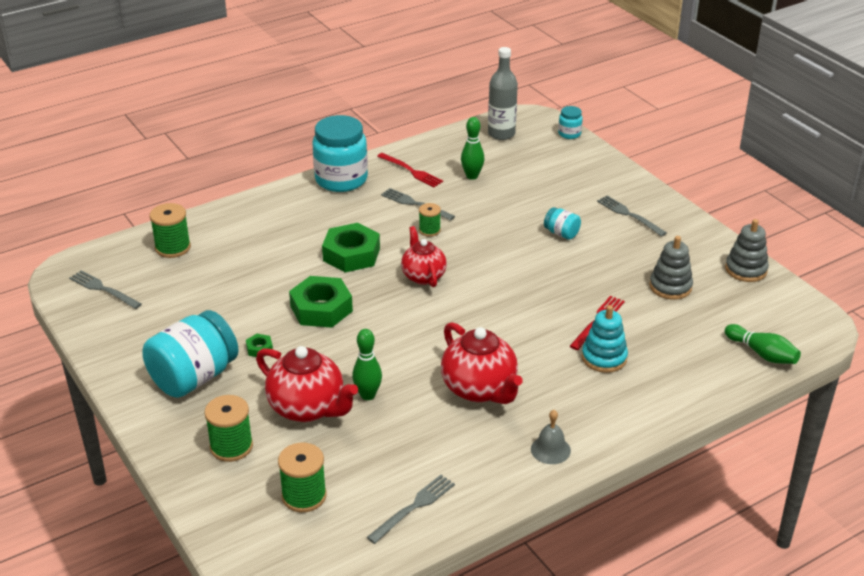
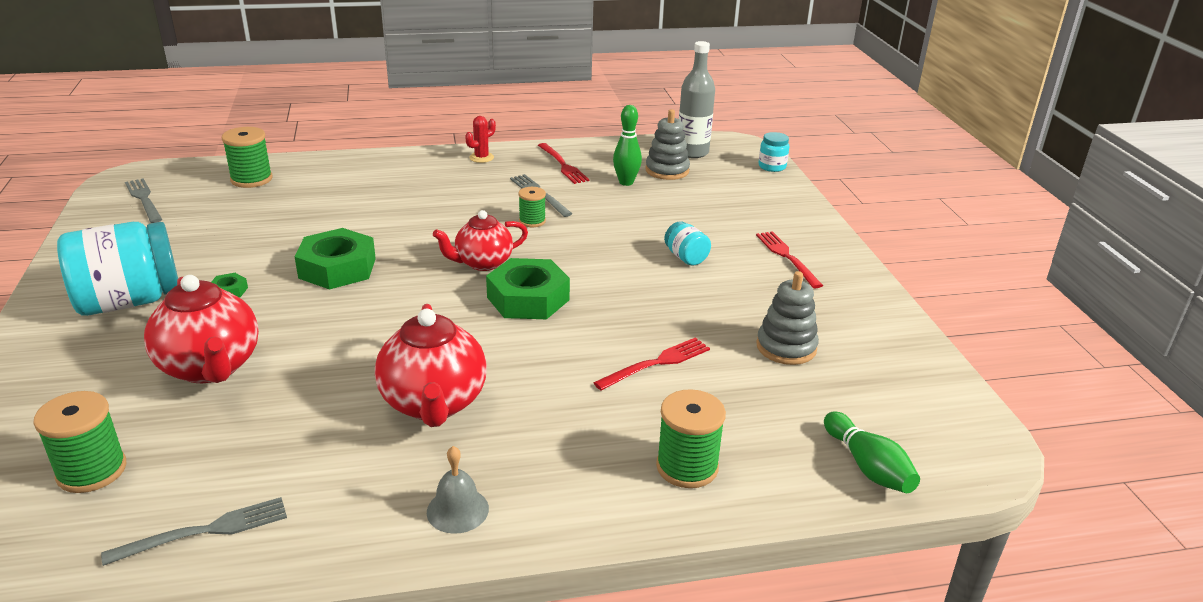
camera: 20 degrees right, 5 degrees down
green spool [204,395,253,462] -> green spool moved to [656,389,726,488]
turquoise jar [312,115,368,192] -> red cactus [465,116,496,163]
green nut [322,223,380,272] -> green nut moved to [486,258,570,319]
green bowling pin [352,329,382,400] -> none
red teapot [401,226,447,287] -> red teapot turned 120 degrees counterclockwise [433,210,528,271]
turquoise stacking toy [582,305,628,373] -> none
grey fork [597,196,667,237] -> red fork [756,231,823,288]
grey stacking toy [725,219,769,282] -> grey stacking toy moved to [645,109,690,180]

